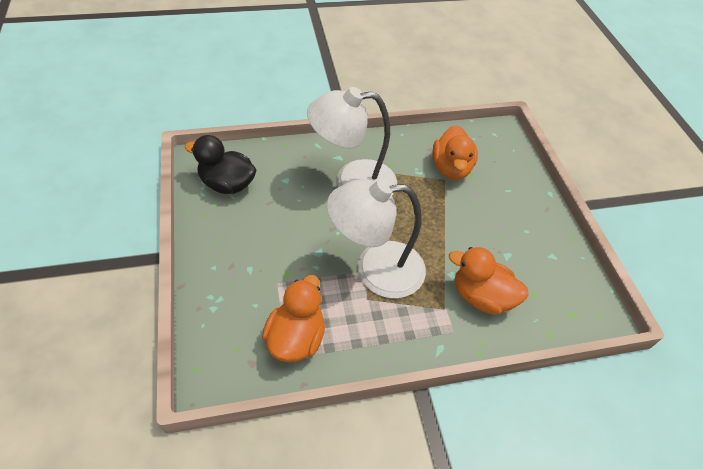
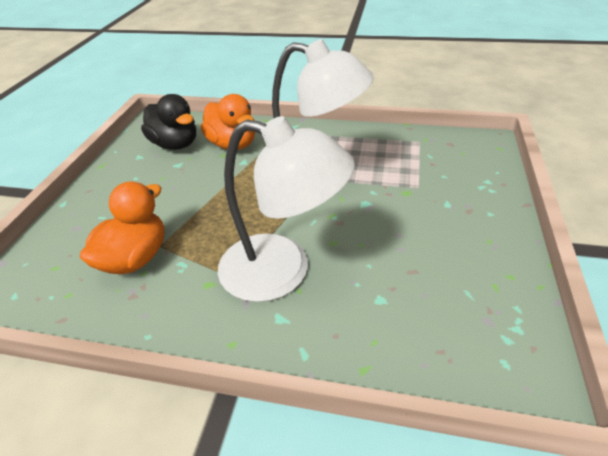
camera: 150 degrees left, 10 degrees down
black duck [185,135,256,194] -> black duck moved to [141,94,196,150]
orange duck [262,275,325,362] -> none

